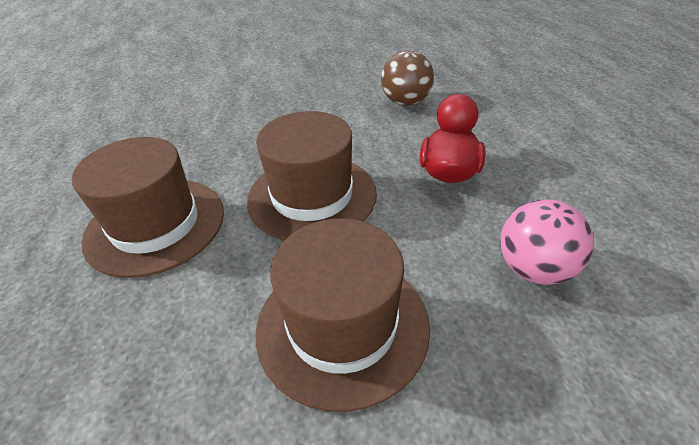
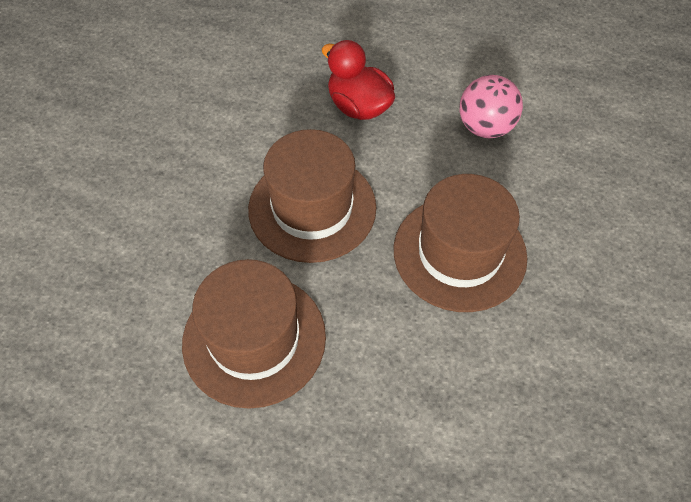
camera: 60 degrees left, 15 degrees up
brown ball [381,50,434,106] -> none

